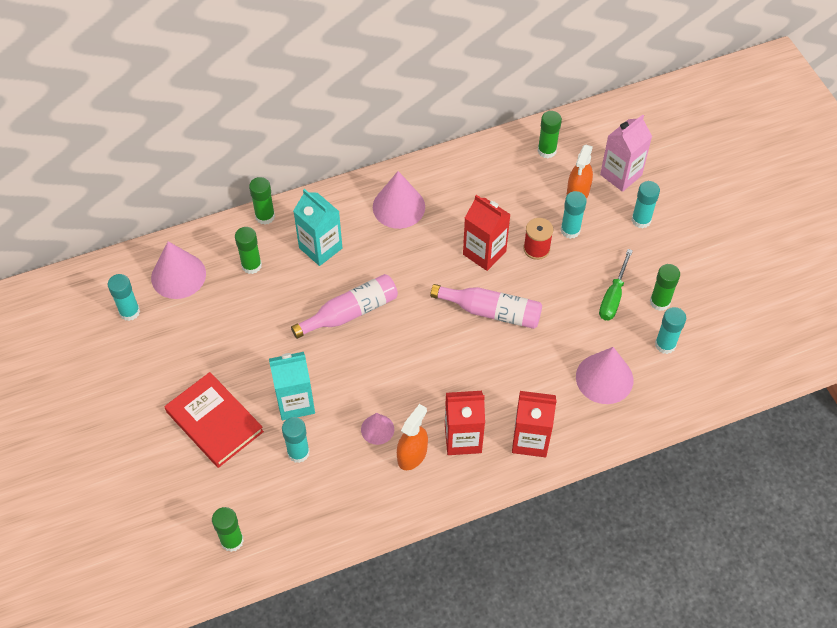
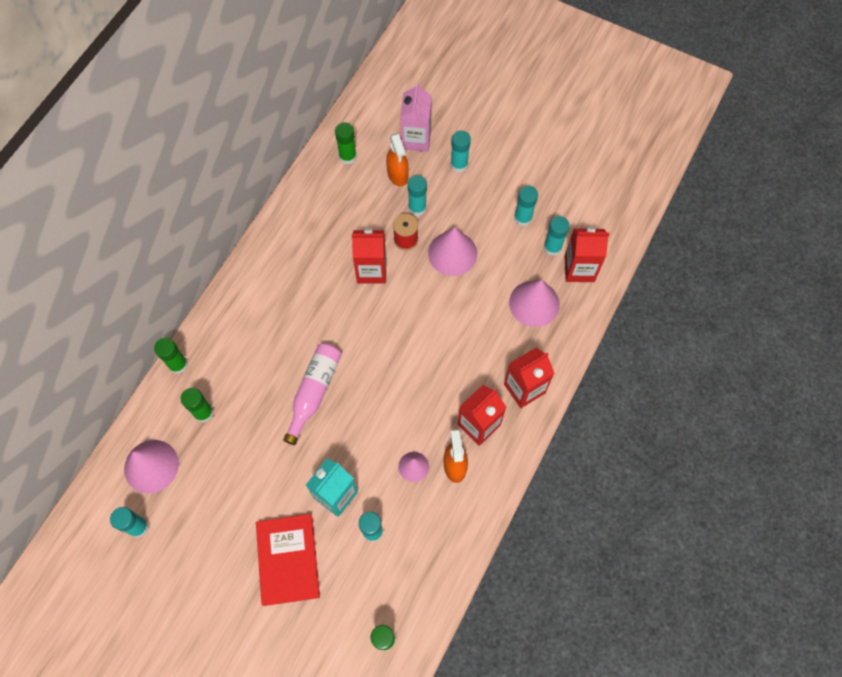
camera: 40 degrees left, 10 degrees up
red book [164,372,264,468] -> red book turned 75 degrees clockwise [256,514,320,606]
turquoise carton [293,189,342,266] -> none
pink cone [373,171,425,229] -> pink cone moved to [428,227,477,276]
pink bottle [430,284,542,329] -> none
green screwdriver [599,249,633,320] -> none
green glue stick [650,264,680,311] -> turquoise glue stick [514,186,538,226]
none -> red carton [564,227,609,282]

